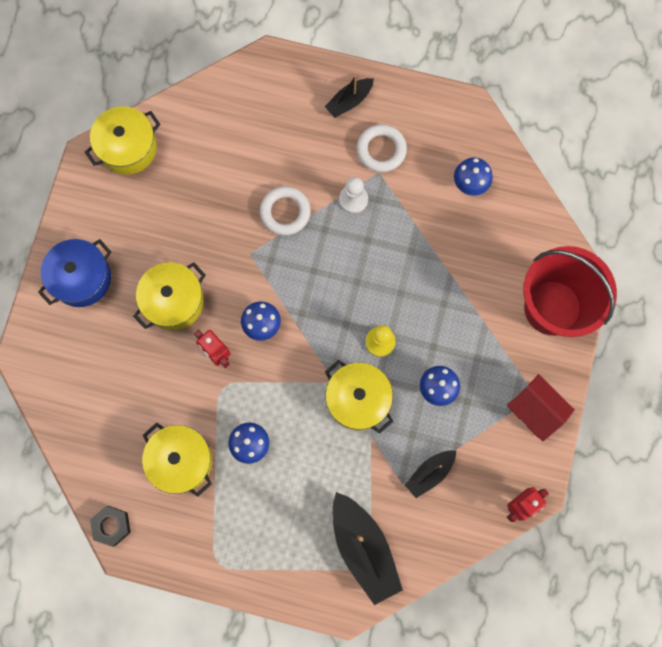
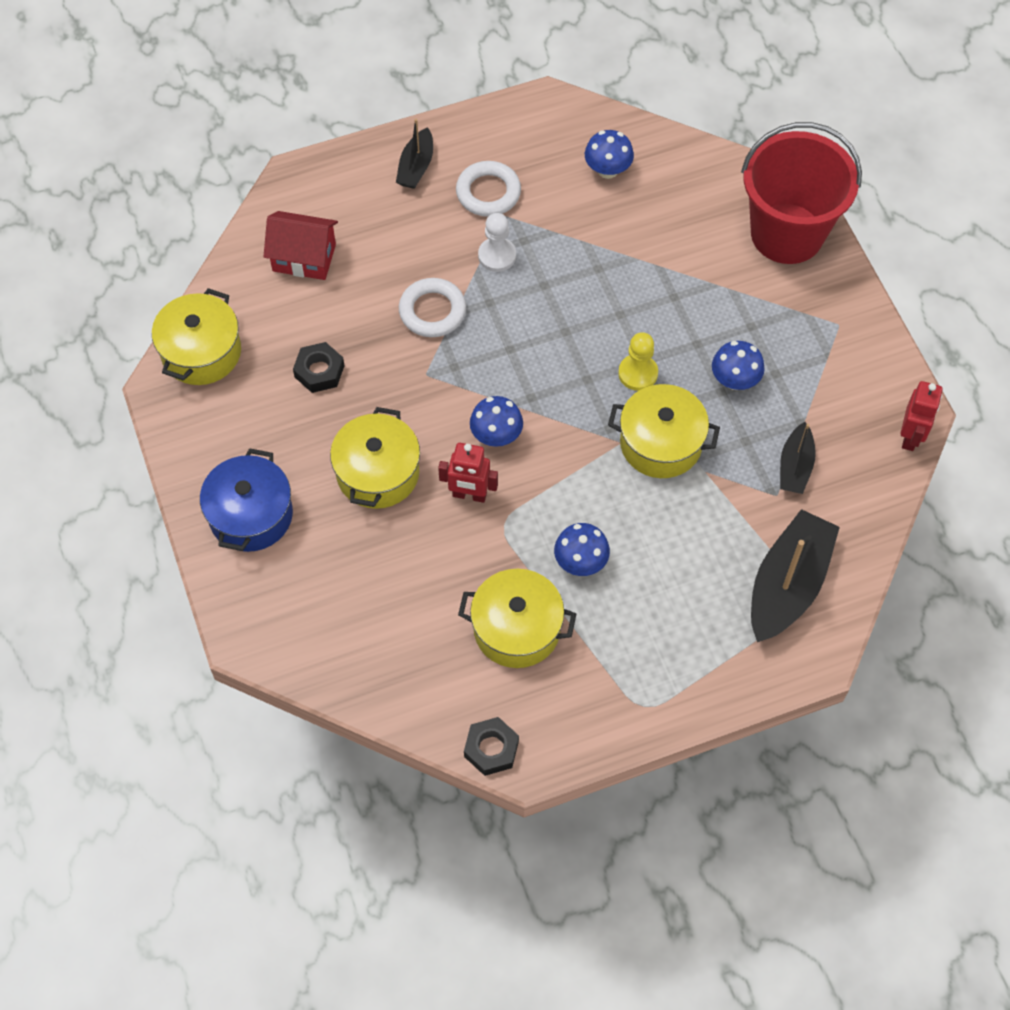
camera: 35 degrees left, 15 degrees down
black boat [332,492,403,605] -> black boat turned 90 degrees counterclockwise [751,509,840,642]
red house [507,374,575,441] -> red house moved to [264,211,338,280]
none -> black nut [293,342,344,393]

